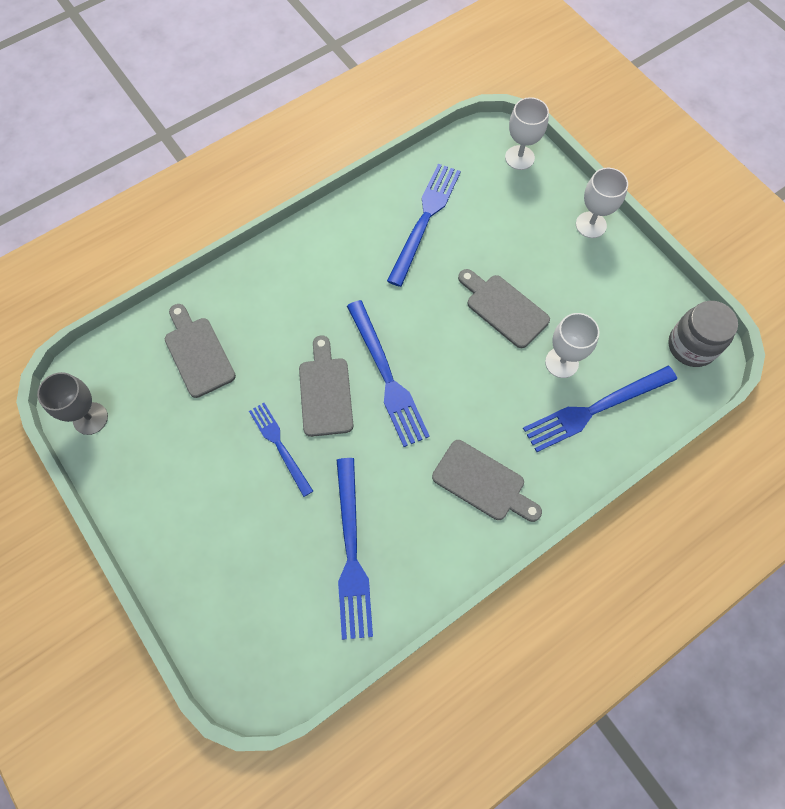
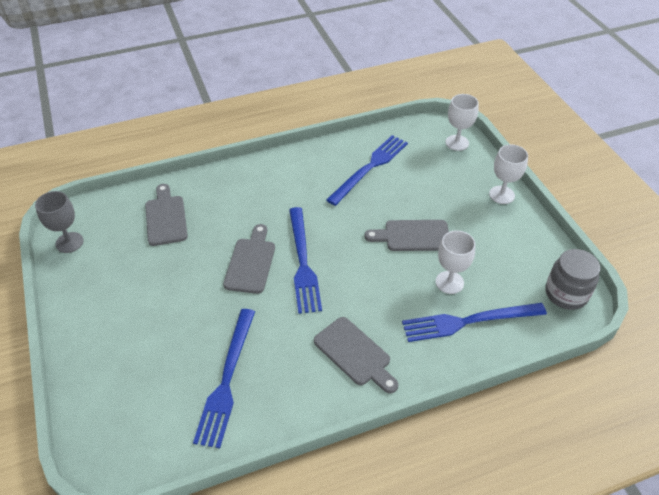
camera: 15 degrees right, 20 degrees down
blue fork [249,403,313,497] -> none
grey cutting board [458,269,550,348] -> grey cutting board turned 60 degrees counterclockwise [365,220,449,251]

